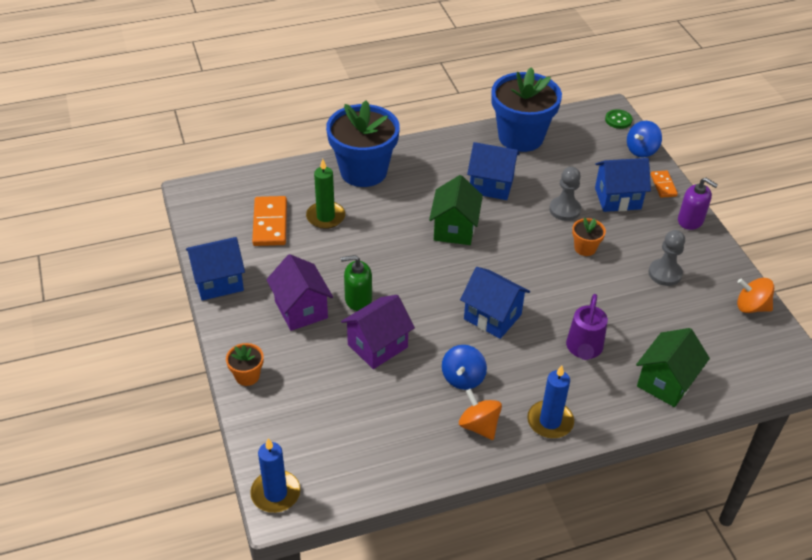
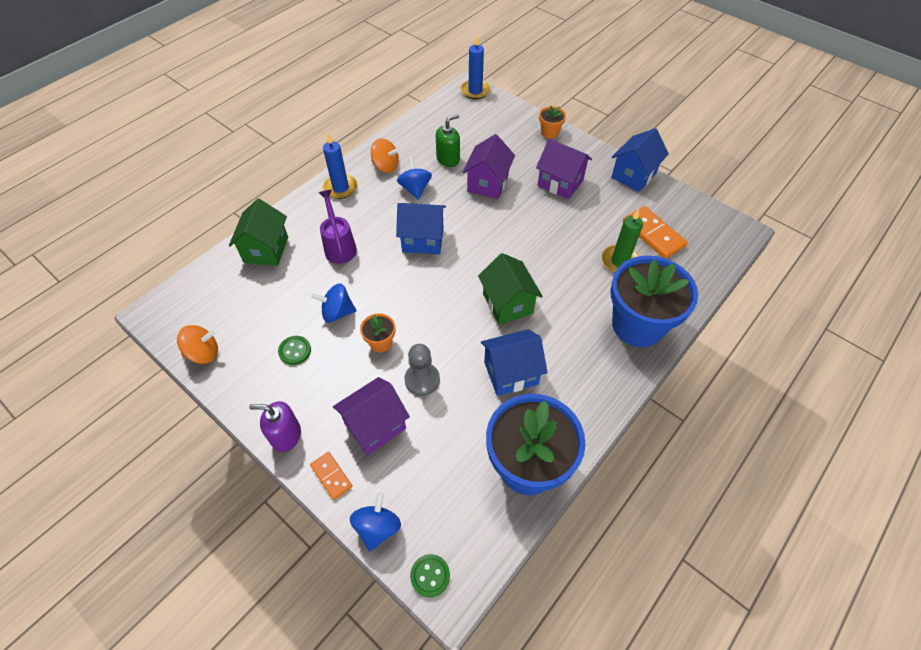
camera: 150 degrees right, 10 degrees up
green soap dispenser [341,255,372,311] -> green soap dispenser moved to [436,114,460,167]
blue house [595,158,651,212] -> purple house [333,377,410,455]
grey pawn [648,230,685,286] -> green button [278,336,311,365]
none -> blue spinning top [311,284,356,323]

